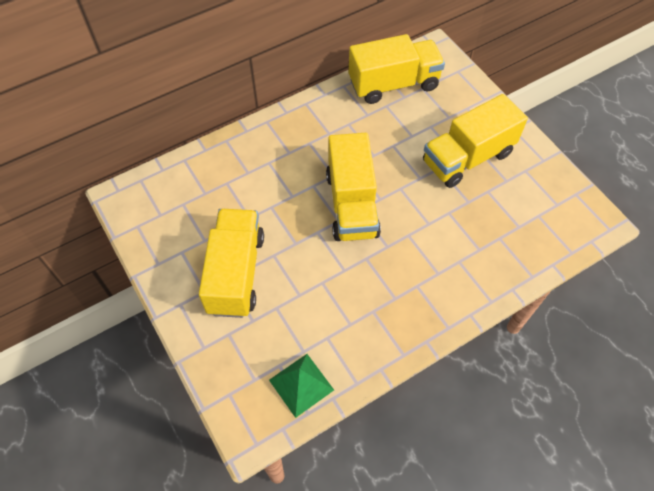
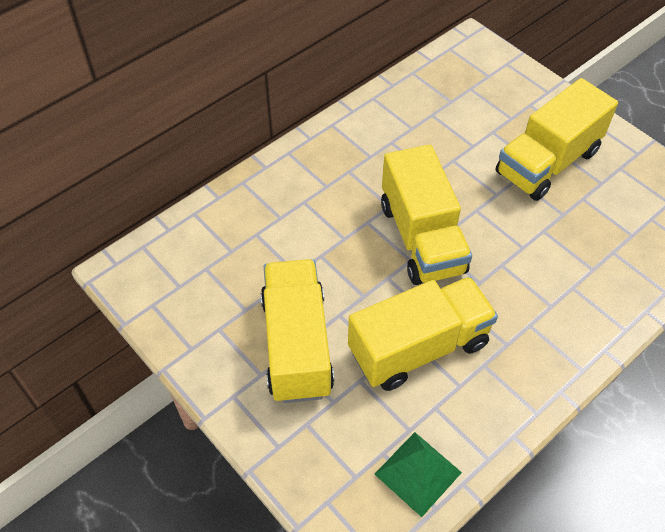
camera: 10 degrees left, 5 degrees down
yellow truck [349,34,445,104] -> yellow truck moved to [348,277,498,391]

